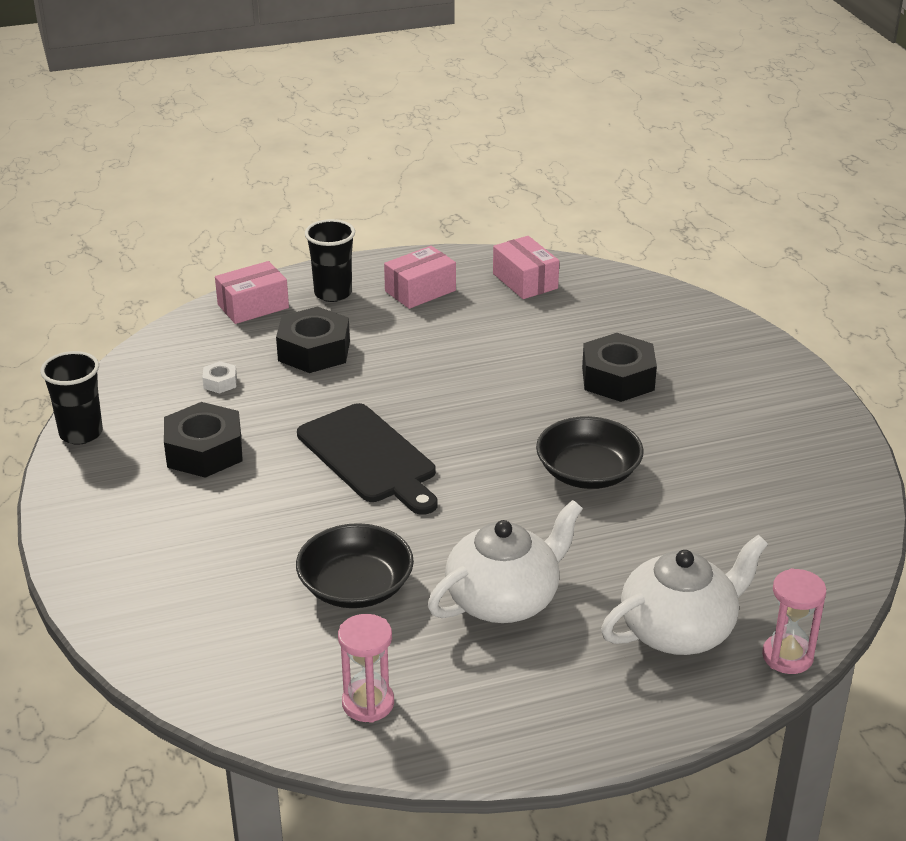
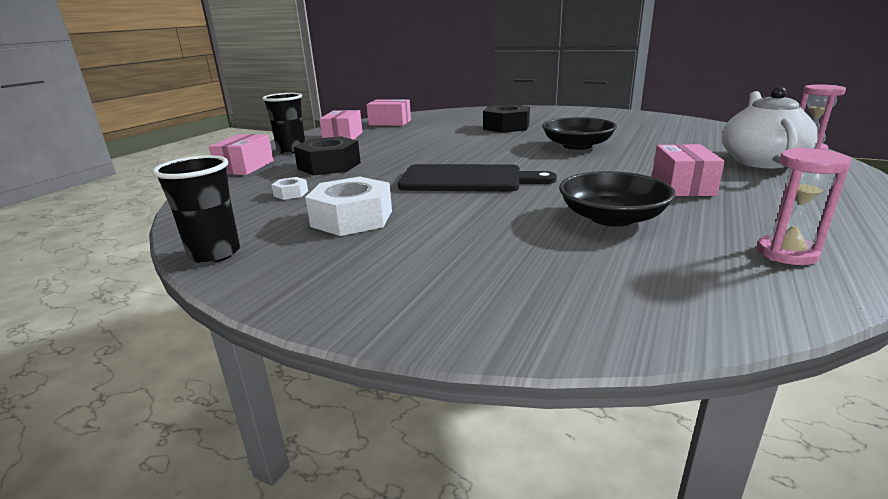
camera: 45 degrees left, 10 degrees down
black nut [164,402,243,478] -> white nut [305,177,392,236]
white teapot [428,500,583,623] -> pink box [652,144,725,196]

